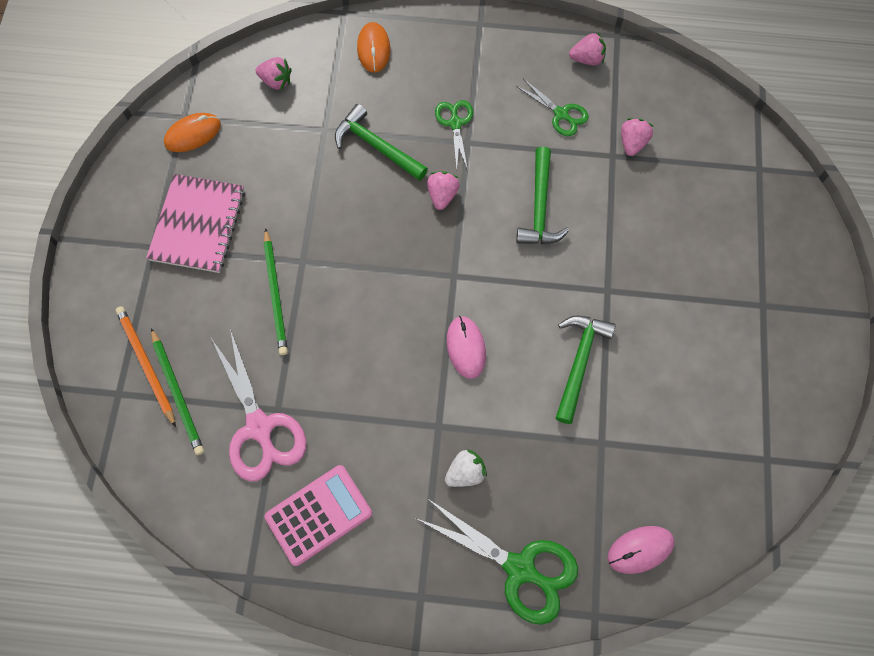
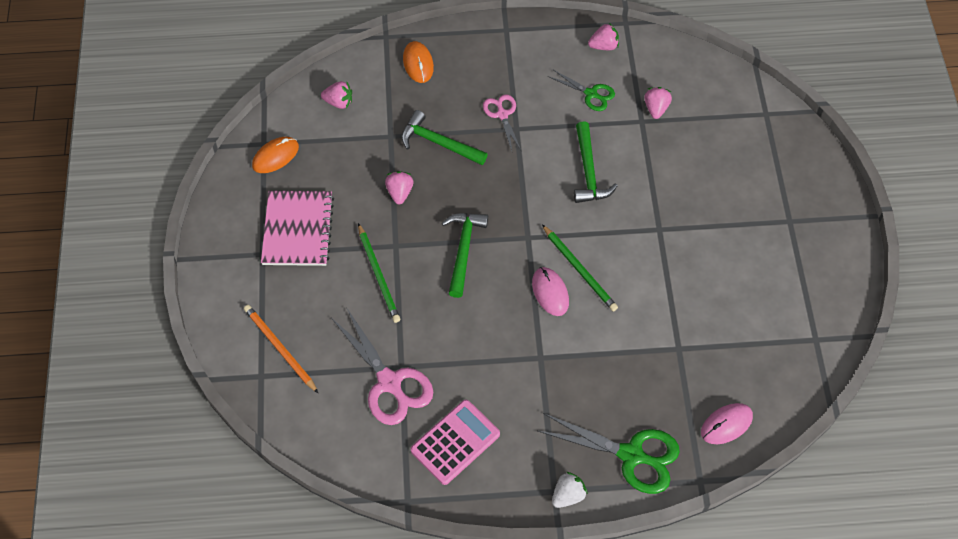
camera: 10 degrees left, 10 degrees down
green pencil [151,328,204,455] -> green pencil moved to [542,225,618,311]
pink strawberry [427,171,460,210] -> pink strawberry moved to [385,171,413,204]
green scissors [435,100,473,170] -> pink scissors [483,94,522,152]
white strawberry [445,449,487,487] -> white strawberry moved to [552,472,588,508]
green hammer [556,316,616,424] -> green hammer moved to [442,213,488,298]

